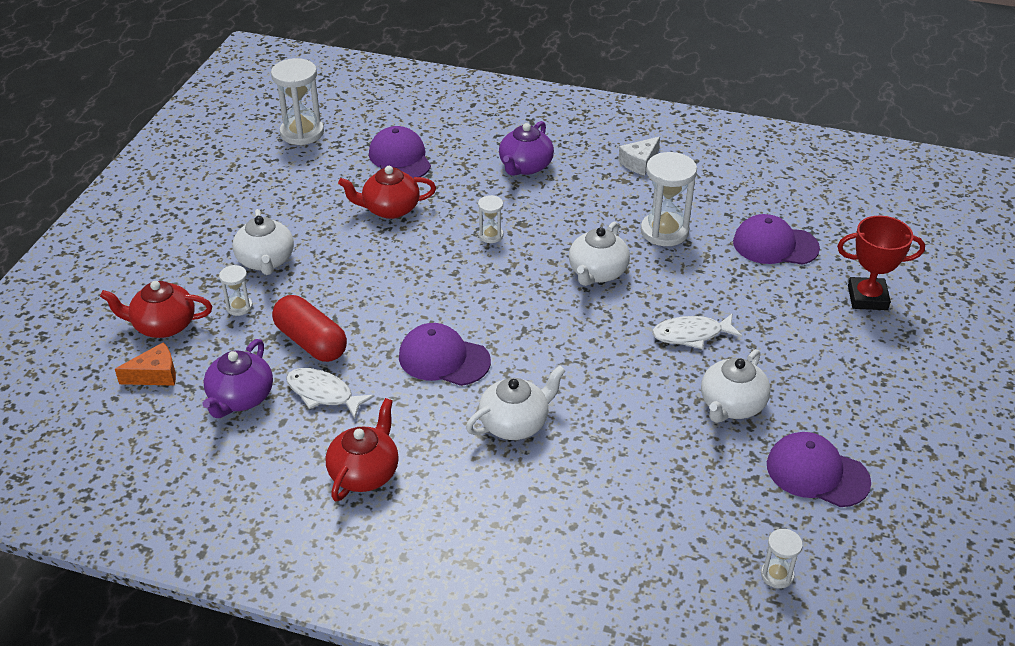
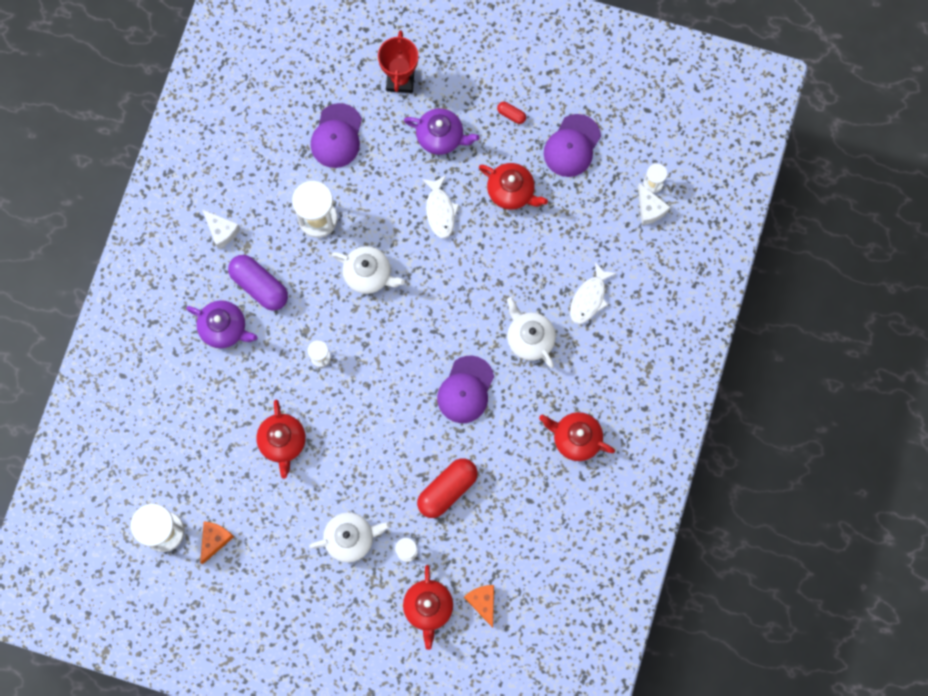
camera: 90 degrees left, 35 degrees up
purple teapot [203,339,273,418] -> purple teapot moved to [404,108,480,155]
white fish [286,368,375,419] -> white fish moved to [570,262,617,324]
purple cap [369,126,431,179] -> none
white teapot [701,349,771,423] -> red teapot [479,163,548,210]
none -> orange cheese [200,521,234,564]
none -> purple capsule [228,255,288,311]
none -> red capsule [497,102,526,124]
none -> white cheese [638,183,670,225]

